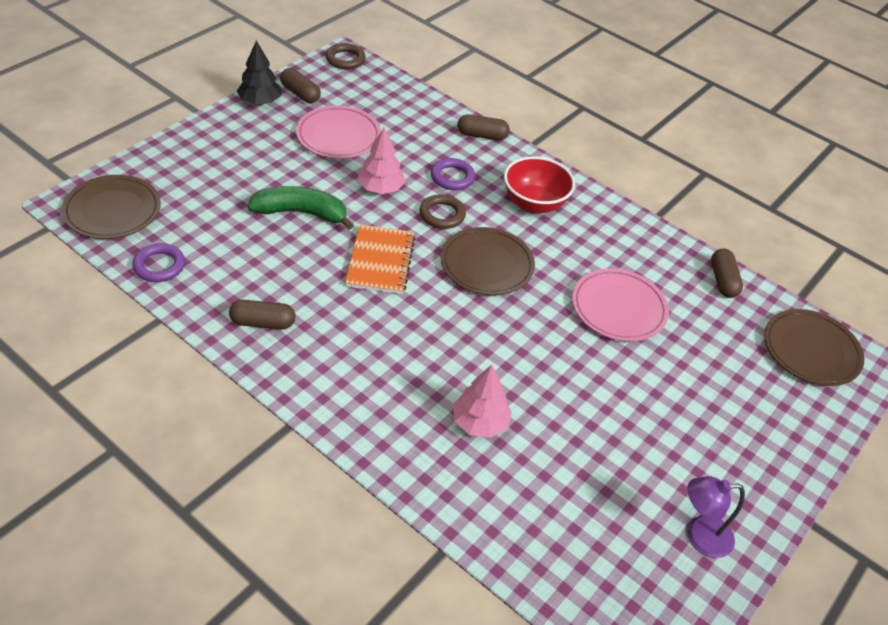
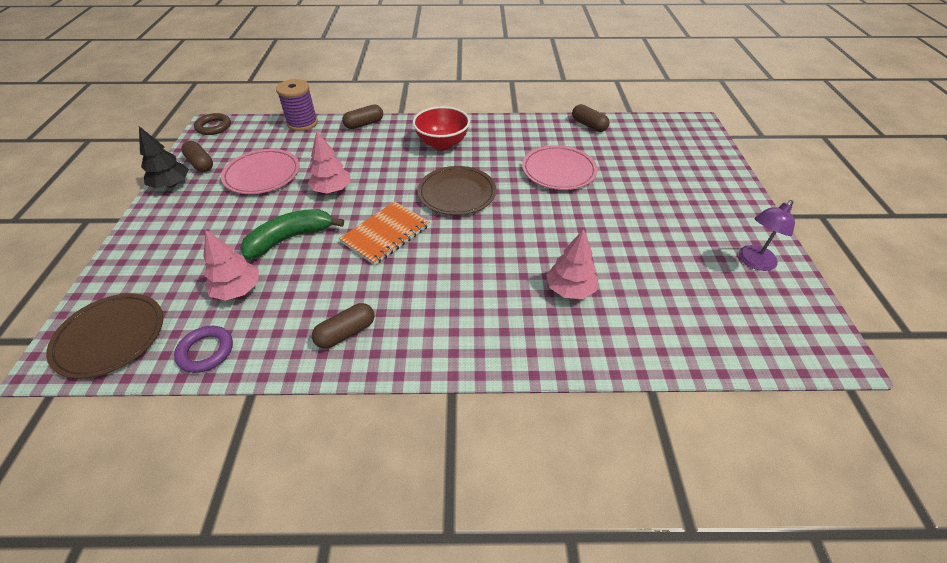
camera: 35 degrees left, 0 degrees up
brown capsule [280,68,321,103] -> brown capsule turned 45 degrees clockwise [181,141,213,172]
orange notebook [345,224,416,294] -> orange notebook turned 75 degrees clockwise [339,201,429,265]
brown ring [420,194,466,229] -> none
purple ring [431,158,475,190] -> none
brown plate [764,309,864,386] -> none
none -> pink tree [203,230,259,301]
none -> purple spool [276,79,318,131]

